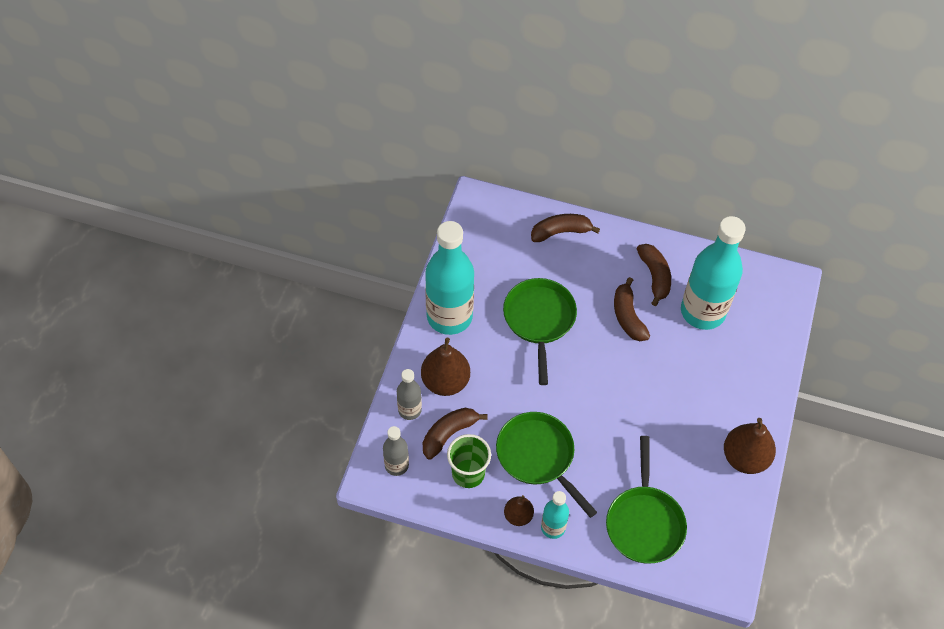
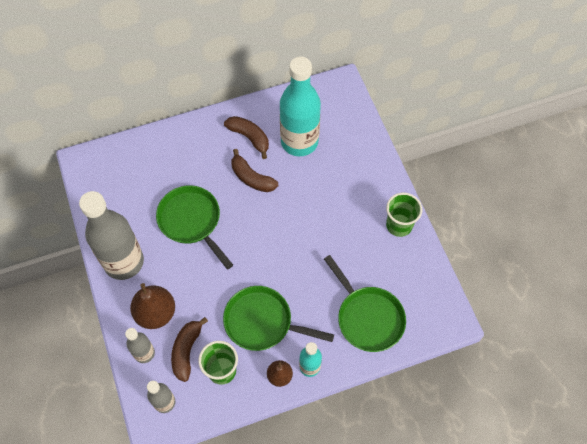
camera: 35 degrees left, 5 degrees up
turquoise bottle [425,221,474,335] -> grey bottle [79,191,144,280]
brown banana [531,214,600,242] -> none
brown pear [724,418,776,474] -> green cup [386,193,422,237]

